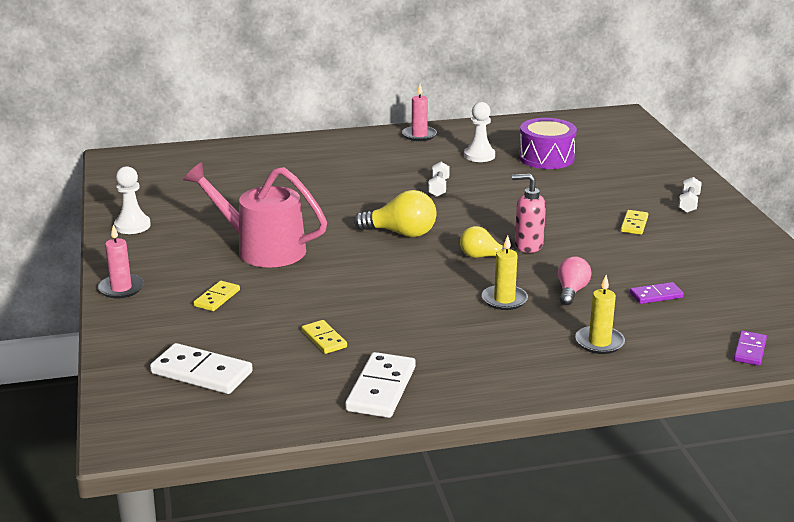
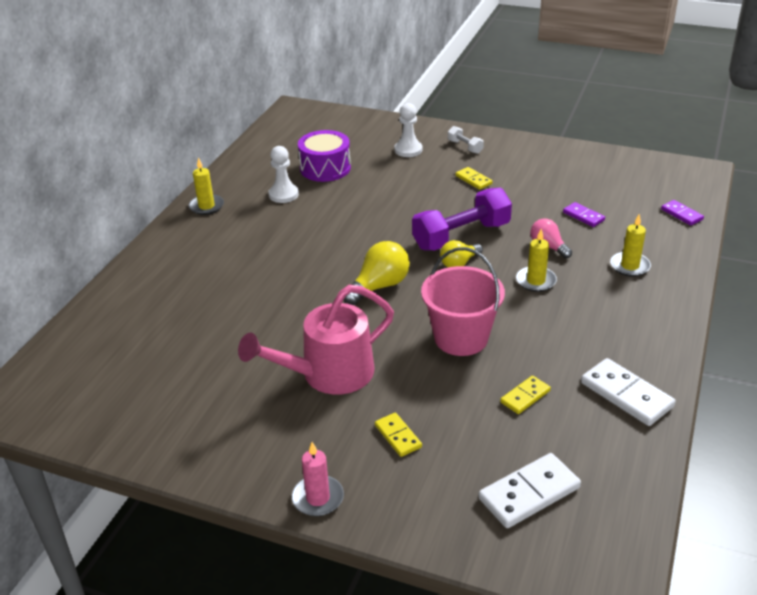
camera: 55 degrees left, 10 degrees up
white pawn [114,166,151,234] -> white pawn moved to [394,103,422,157]
yellow domino [302,320,347,354] -> yellow domino turned 45 degrees counterclockwise [500,376,551,414]
pink candle [402,84,437,141] -> yellow candle [188,158,224,215]
white dumbbell [428,162,450,197] -> none
pink soap dispenser [512,174,546,253] -> purple dumbbell [412,188,512,251]
purple domino [630,282,684,304] -> purple domino turned 60 degrees counterclockwise [563,202,605,227]
none -> pink bucket [421,247,505,356]

